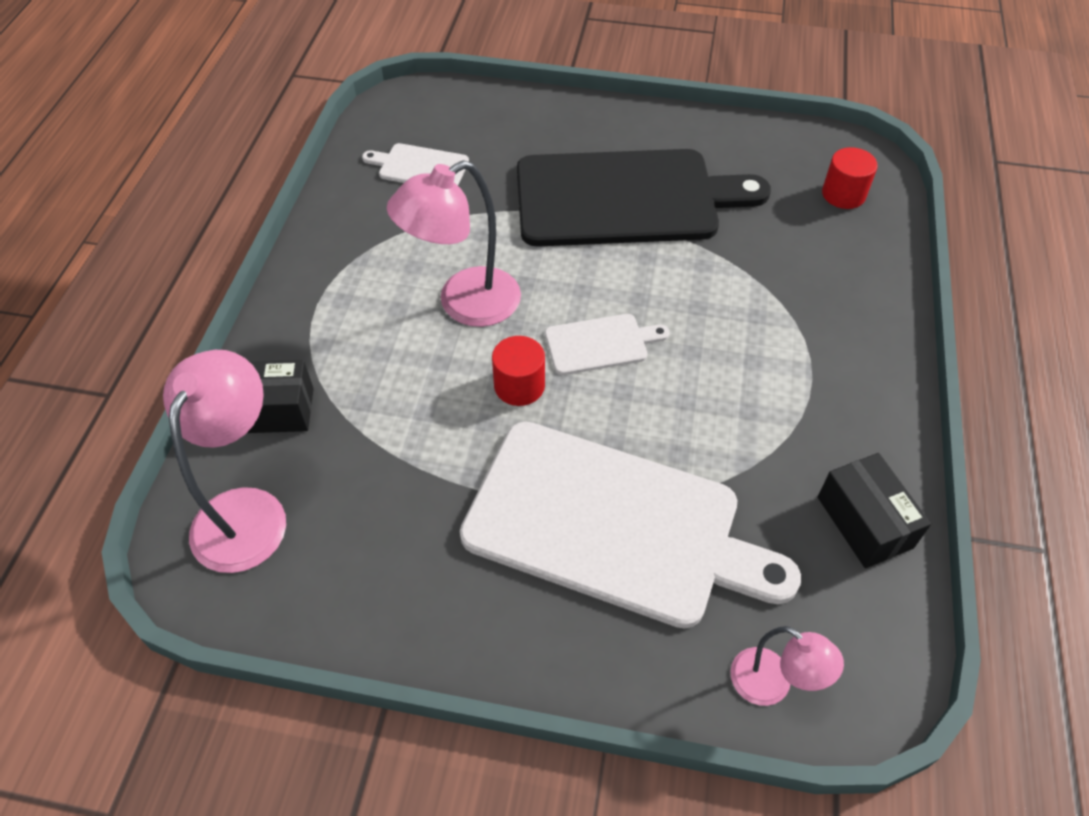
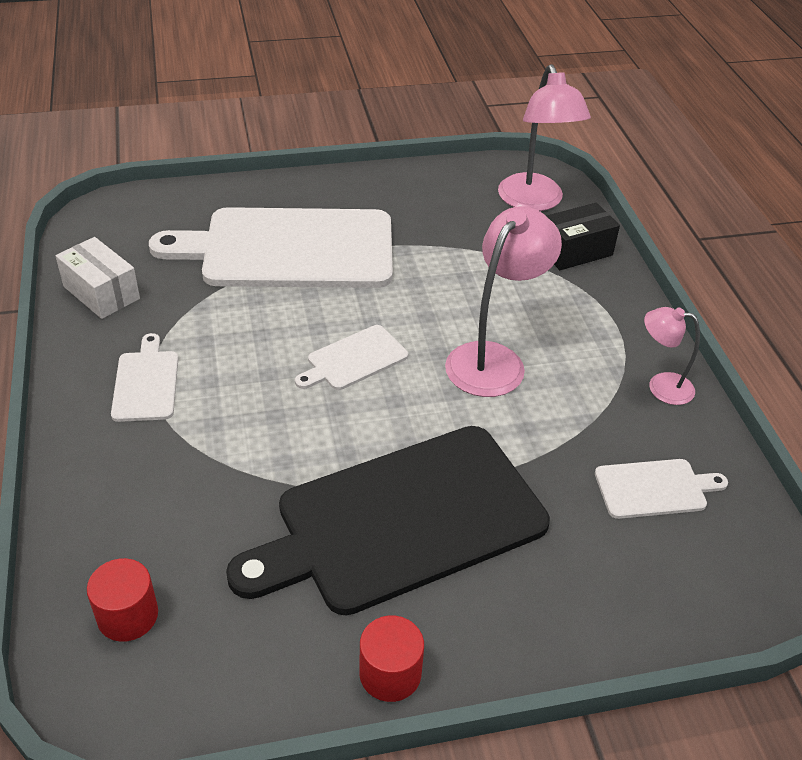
camera: 155 degrees right, 10 degrees down
red cylinder [492,336,545,406] -> red cylinder moved to [359,615,424,702]
pink lamp [731,626,844,706] -> pink lamp moved to [644,307,700,405]
black box [818,453,931,568] -> white box [55,237,140,319]
none -> white cutting board [111,333,178,422]

